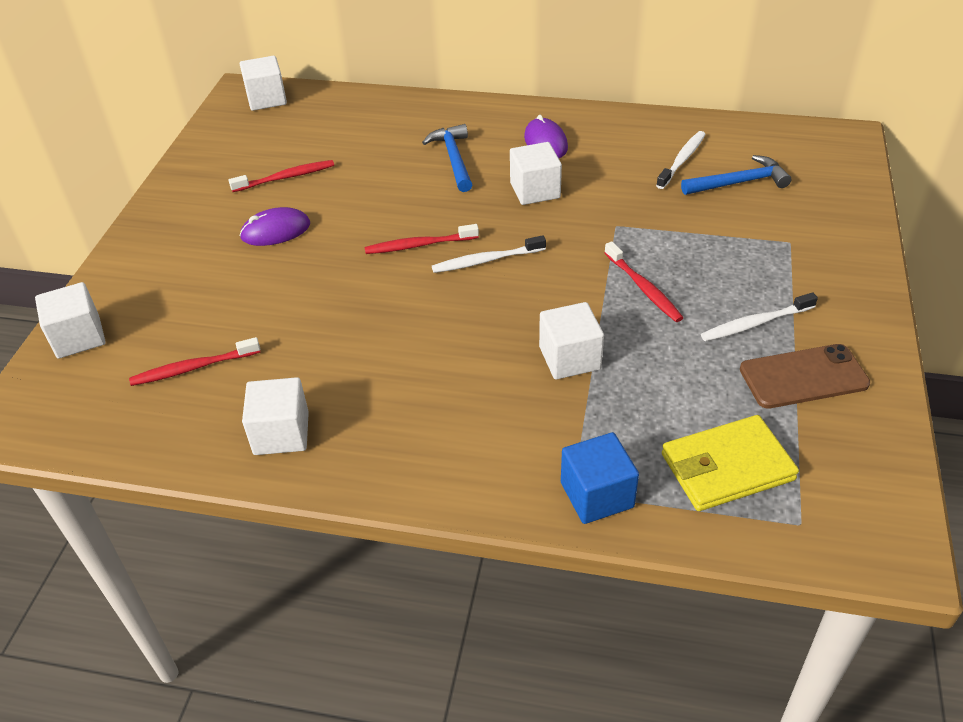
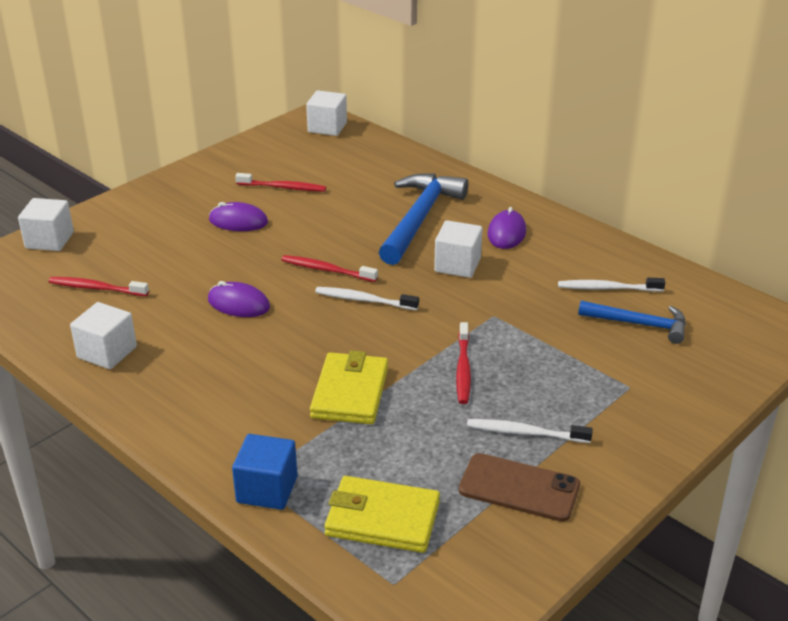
camera: 30 degrees right, 10 degrees down
blue hammer [422,124,473,192] -> blue hammer [379,174,468,265], size x1.65
white cube [539,302,604,379] -> yellow wallet [310,350,388,424]
white toothbrush [656,131,706,189] -> white toothbrush turned 150 degrees counterclockwise [558,278,665,292]
none -> purple mouse [208,281,270,317]

